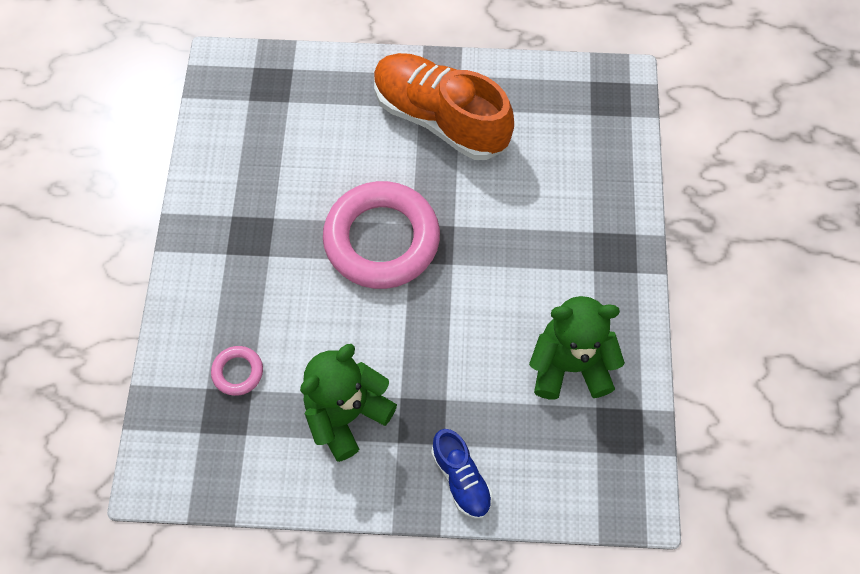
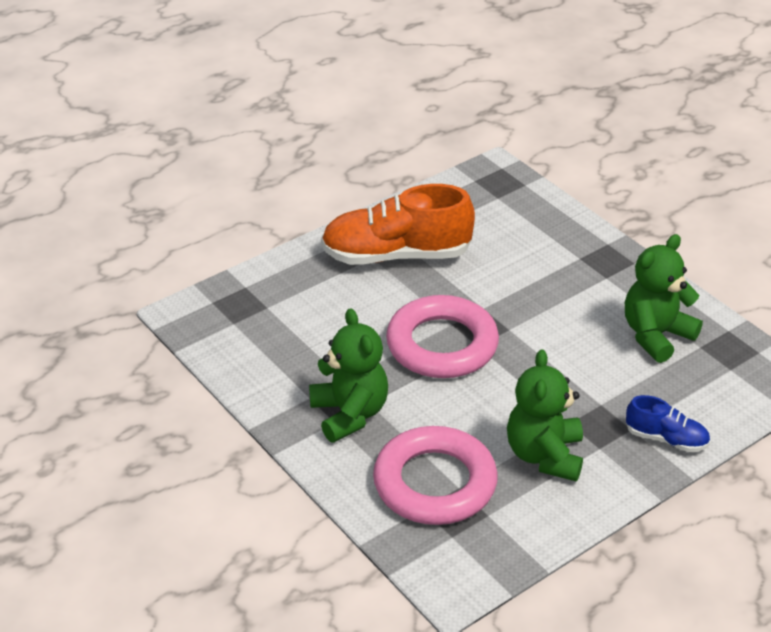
camera: 40 degrees left, 25 degrees down
pink ring [211,346,263,396] -> pink ring [373,426,498,525], size x2.37
none -> green teddy bear [309,308,388,443]

